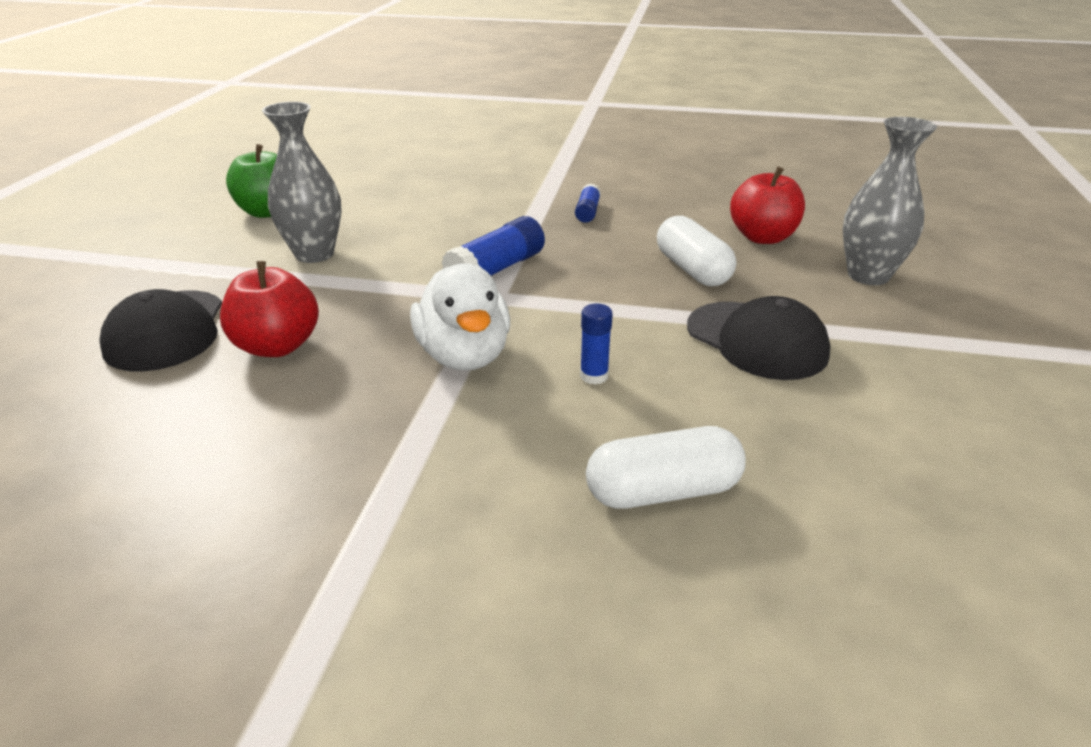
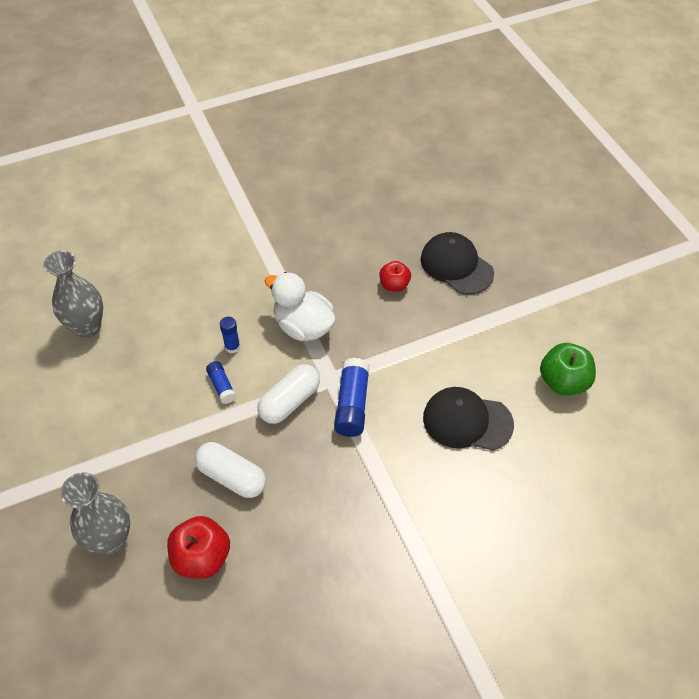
camera: 145 degrees right, 20 degrees up
red apple [220,261,319,357] -> red apple [379,261,411,292], size x0.64
grey vase [262,102,342,263] -> grey vase moved to [43,251,103,338]
blue glue stick [575,183,601,223] -> blue glue stick moved to [206,361,236,404]
white capsule [586,426,746,508] -> white capsule moved to [258,364,320,424]
black cap [687,296,831,380] -> black cap moved to [423,387,514,451]

